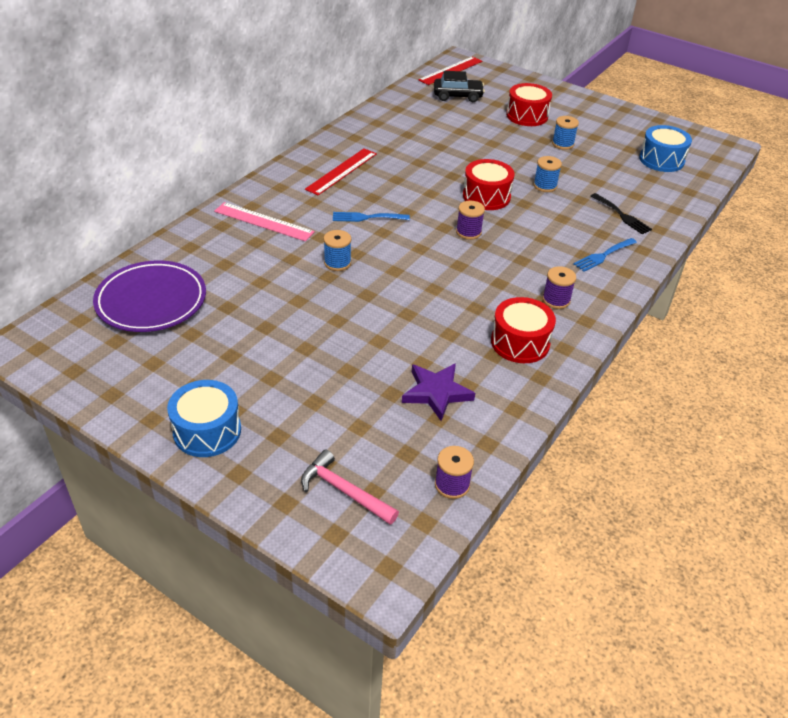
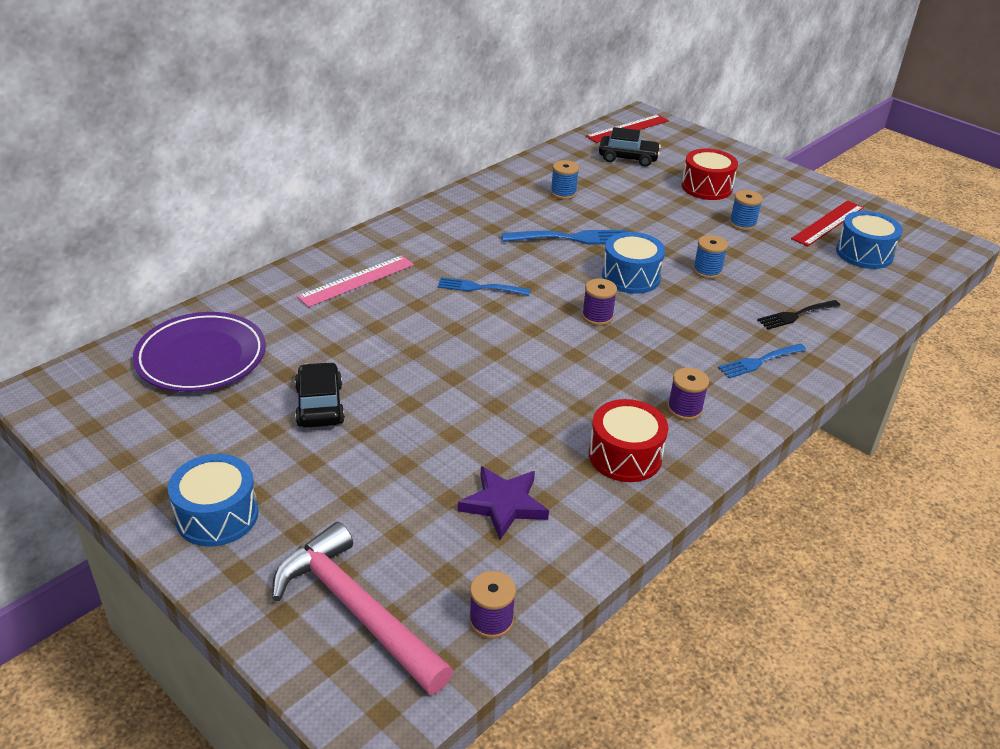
camera: 10 degrees right, 5 degrees down
pink ruler [214,202,315,241] -> pink ruler turned 75 degrees counterclockwise [297,255,414,307]
pink hammer [301,449,399,525] -> pink hammer [272,522,453,695], size x1.66
red ruler [305,149,377,195] -> red ruler moved to [791,200,864,246]
blue spool [323,230,351,271] -> blue spool moved to [551,160,579,199]
red drum [463,159,515,210] -> blue drum [602,232,665,294]
black fork [591,193,652,234] -> black fork turned 90 degrees clockwise [757,300,841,329]
none -> black car [295,362,345,428]
none -> blue fork [502,230,628,245]

